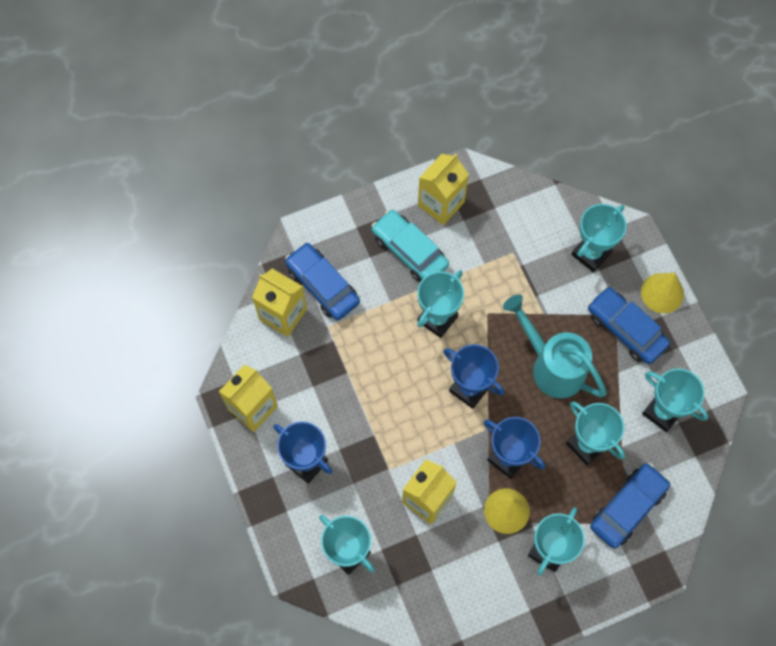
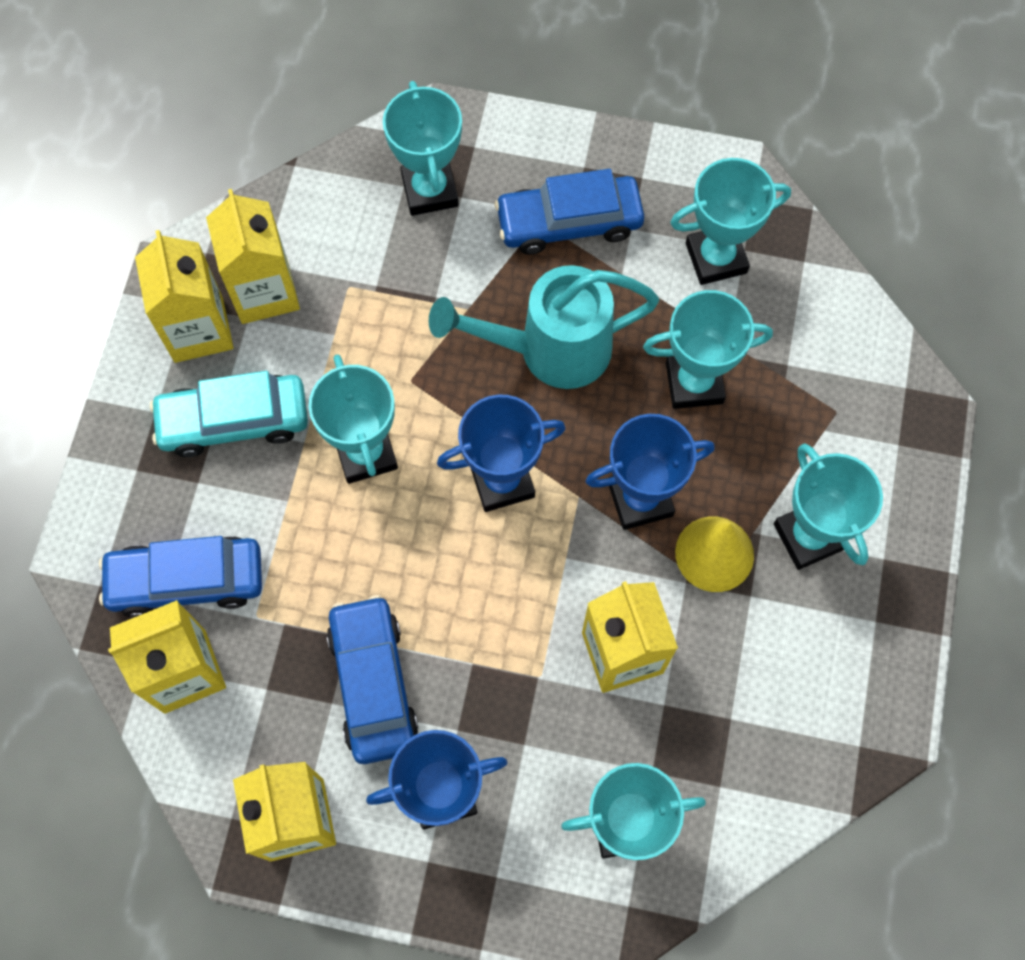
camera: 55 degrees left, 0 degrees up
blue car [590,463,670,549] -> blue car moved to [327,595,419,764]
yellow cone [641,273,684,313] -> none
none -> yellow carton [206,189,300,324]

